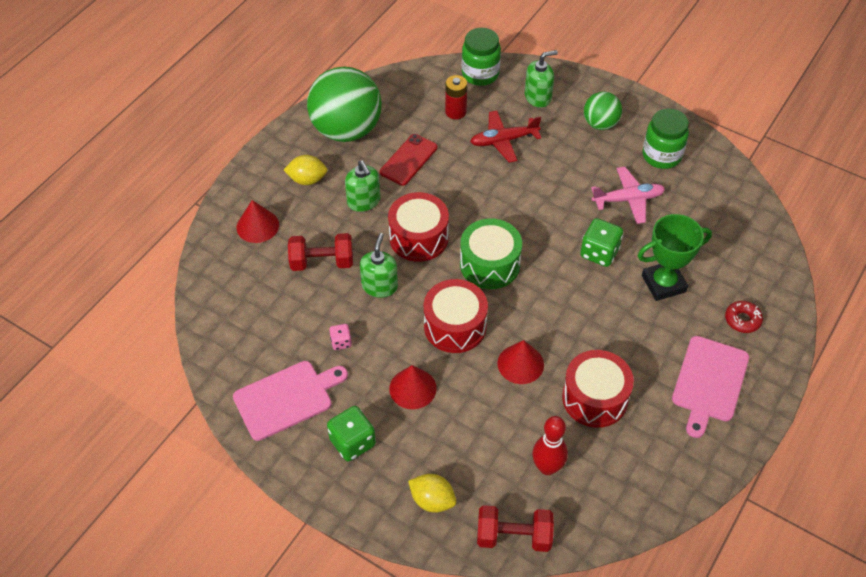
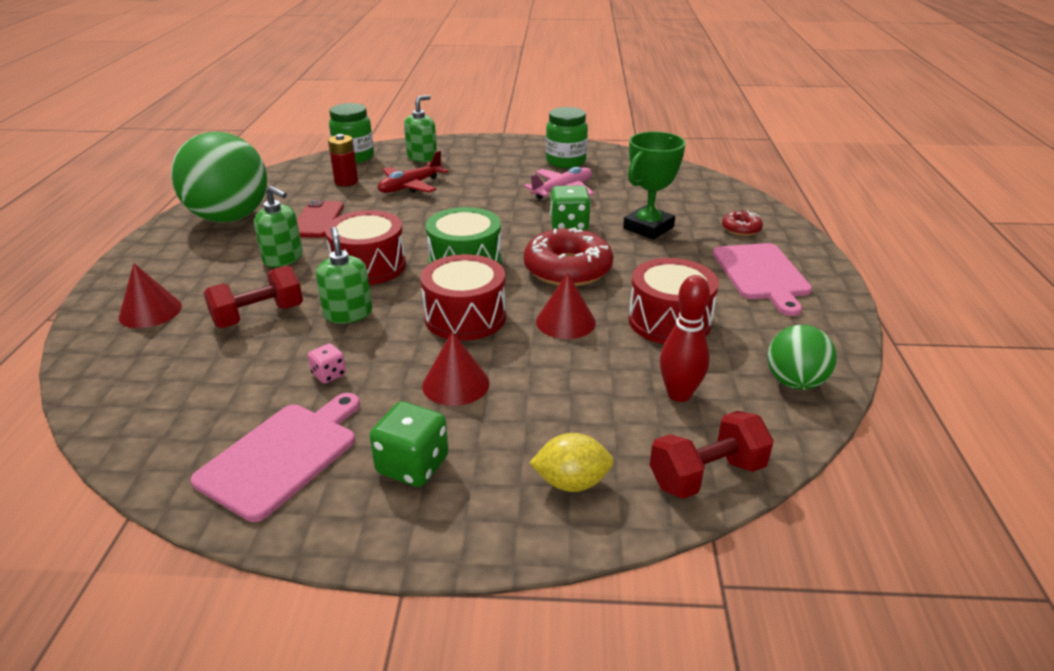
camera: 30 degrees left, 20 degrees down
yellow lemon [284,155,327,185] -> none
green ball [584,91,622,130] -> green ball moved to [767,325,837,390]
none -> red donut [524,228,613,286]

